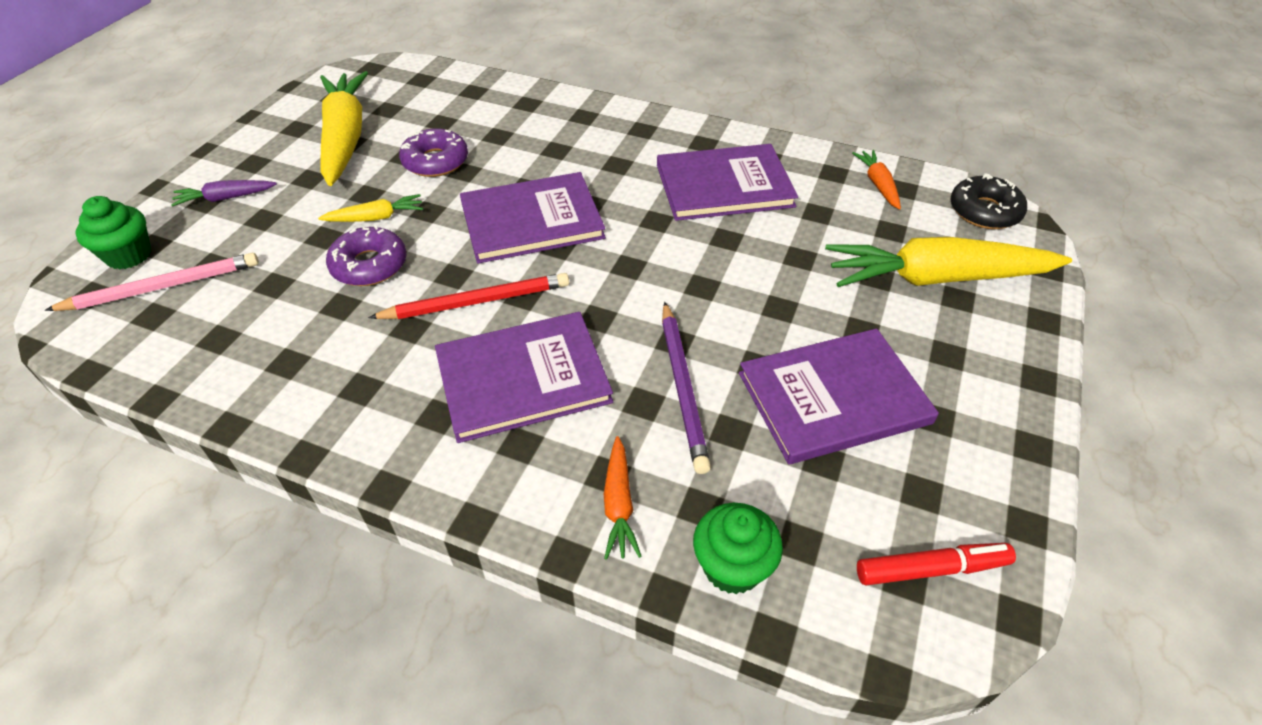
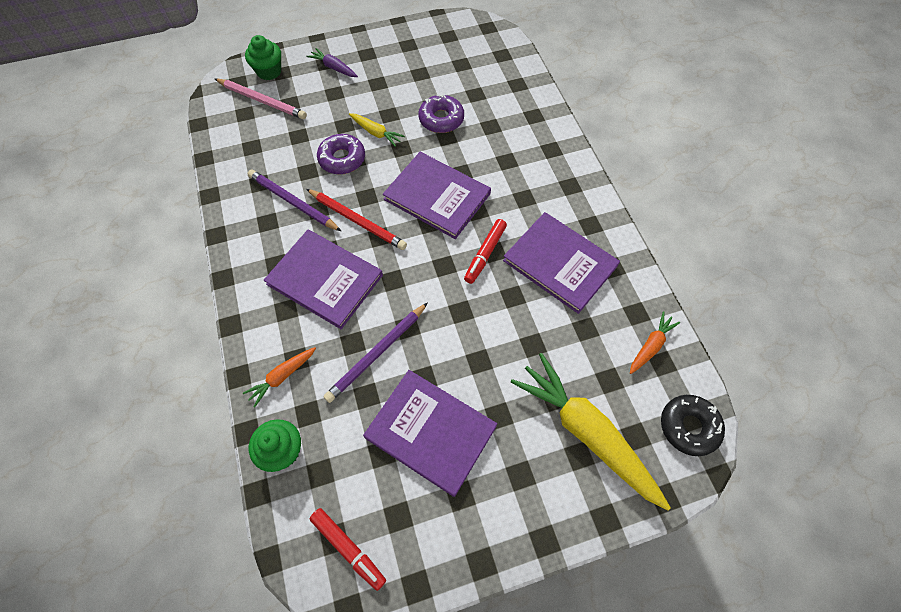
camera: 50 degrees right, 15 degrees up
yellow carrot [320,71,368,186] -> none
none -> purple pencil [247,170,341,231]
none -> red marker [464,219,507,284]

